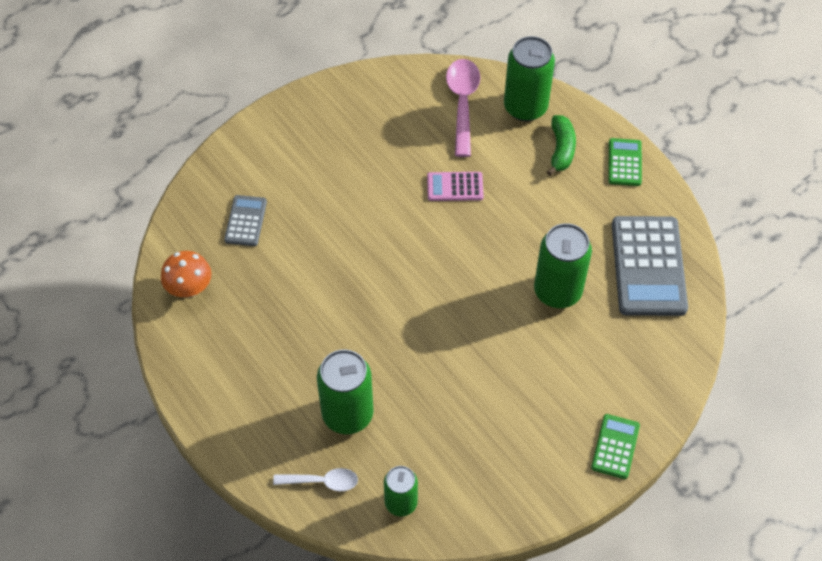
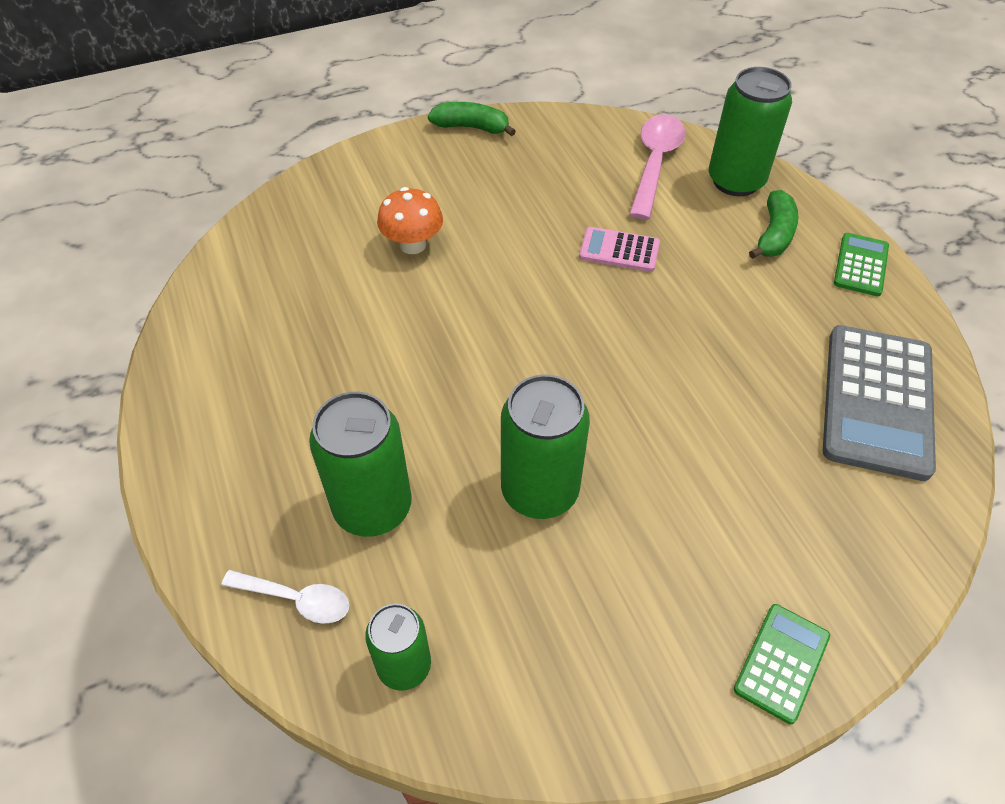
camera: 15 degrees right, 5 degrees down
orange mushroom [161,251,212,297] -> orange mushroom moved to [377,187,443,254]
grey calculator [224,195,267,246] -> none
green can [534,223,592,308] -> green can moved to [501,374,590,519]
none -> green banana [428,102,516,136]

